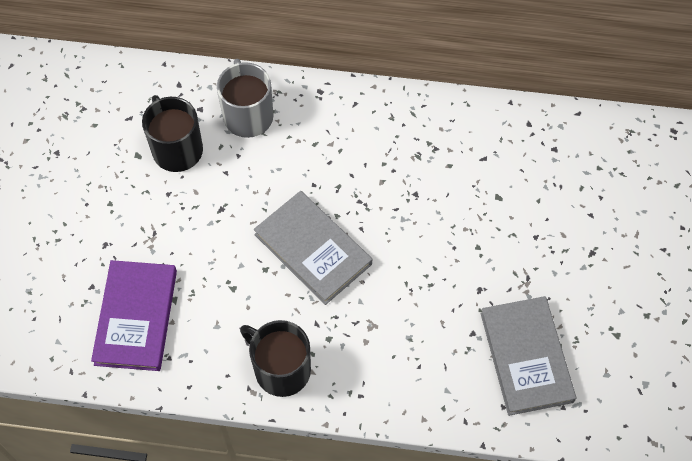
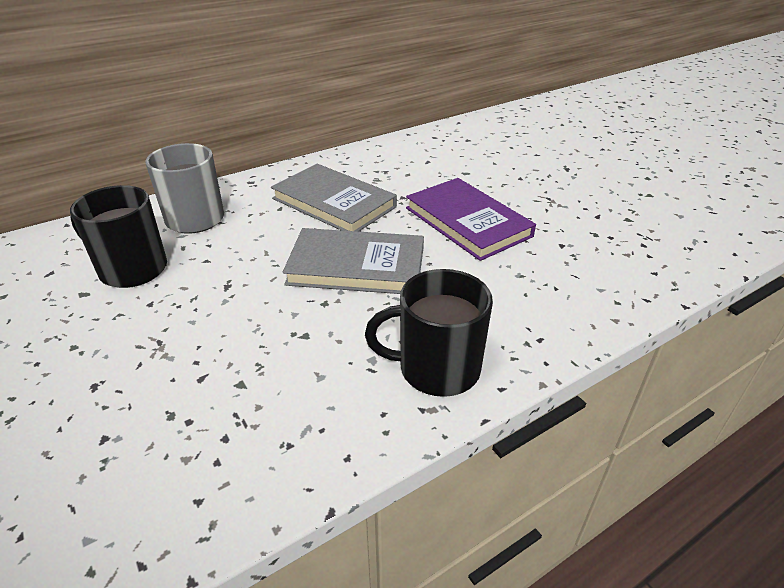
camera: 40 degrees left, 25 degrees down
purple book [91,260,177,371] -> purple book moved to [406,178,536,261]
grey book [481,296,576,416] -> grey book moved to [271,164,397,232]

